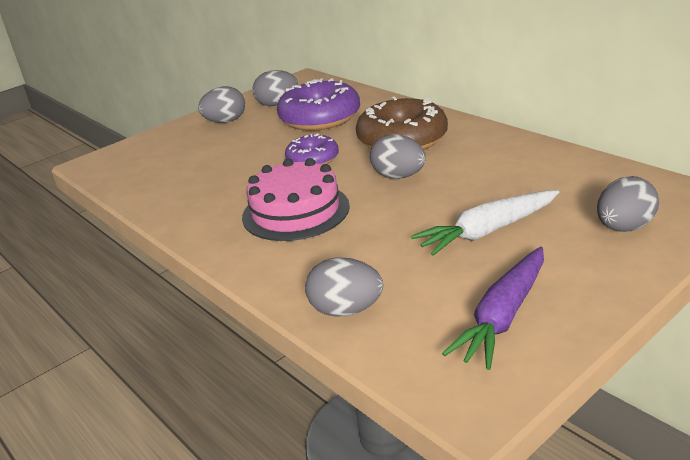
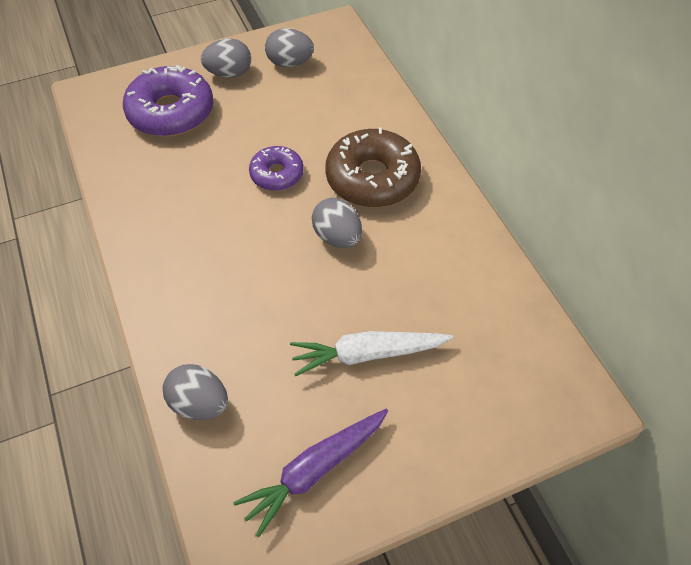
camera: 15 degrees right, 25 degrees up
pink cake [242,158,350,241] -> none
purple donut [277,78,360,131] -> purple donut moved to [123,65,213,137]
grey egg [597,176,659,232] -> none

